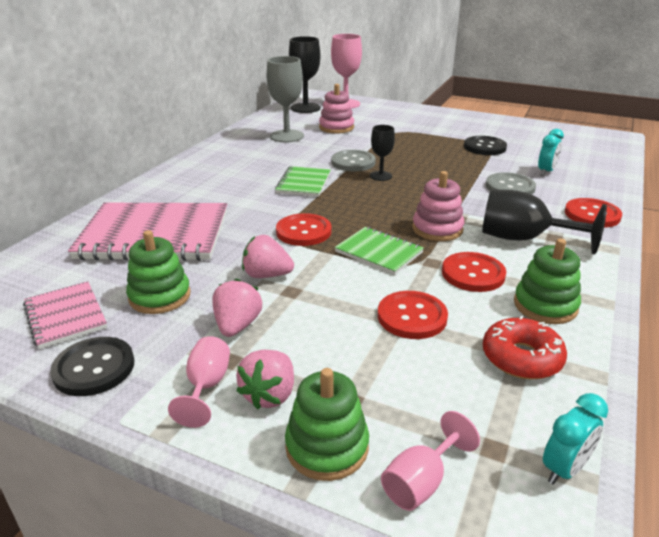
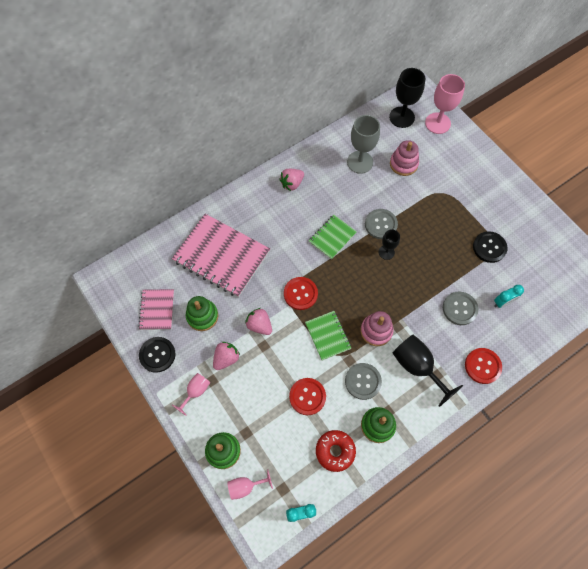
camera: 30 degrees right, 35 degrees up
pink strawberry [236,350,294,410] -> pink strawberry moved to [280,169,304,191]
red button [442,252,506,292] -> grey button [345,363,382,400]

